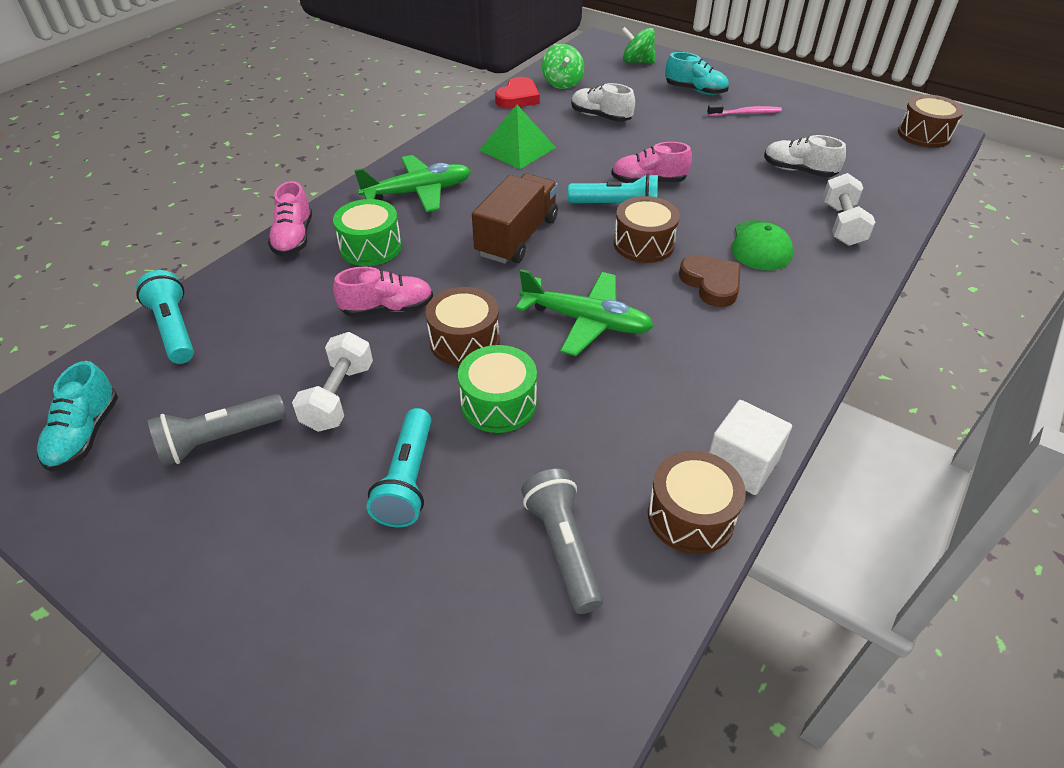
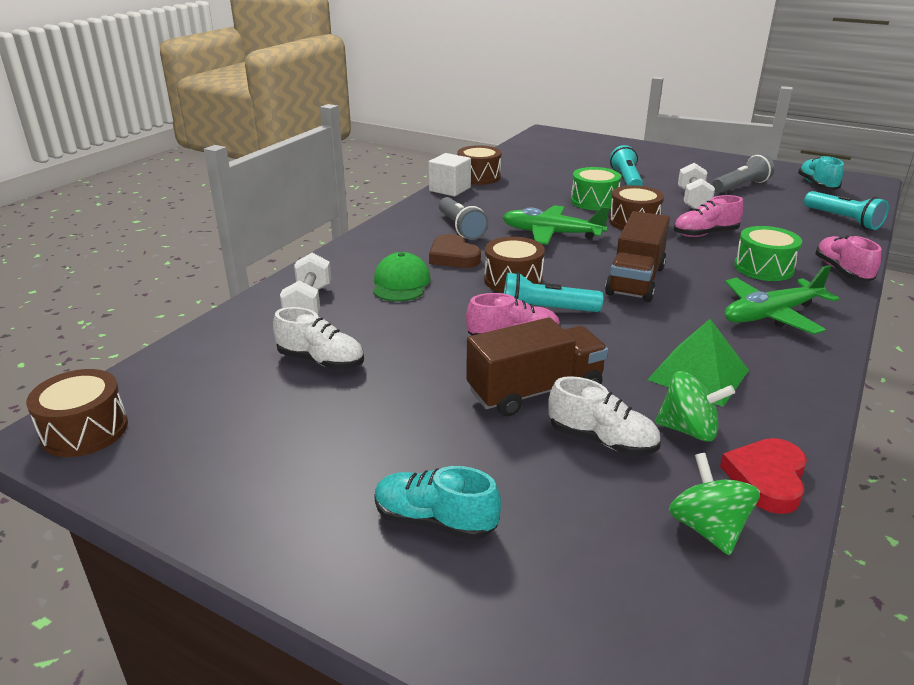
camera: 175 degrees right, 15 degrees down
grey flashlight [521,469,603,614] -> grey flashlight moved to [439,197,488,240]
green spinning top [621,27,655,64] -> green spinning top moved to [655,371,735,441]
pink toothbrush [707,104,782,116] -> none
none -> brown truck [466,317,608,416]

